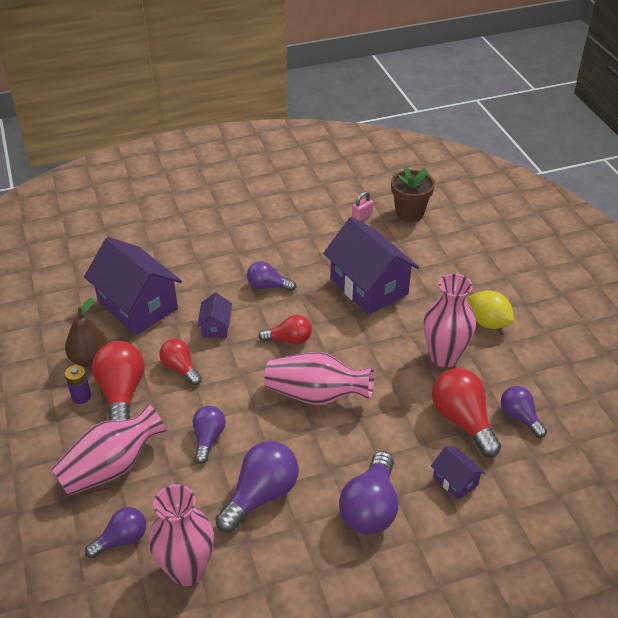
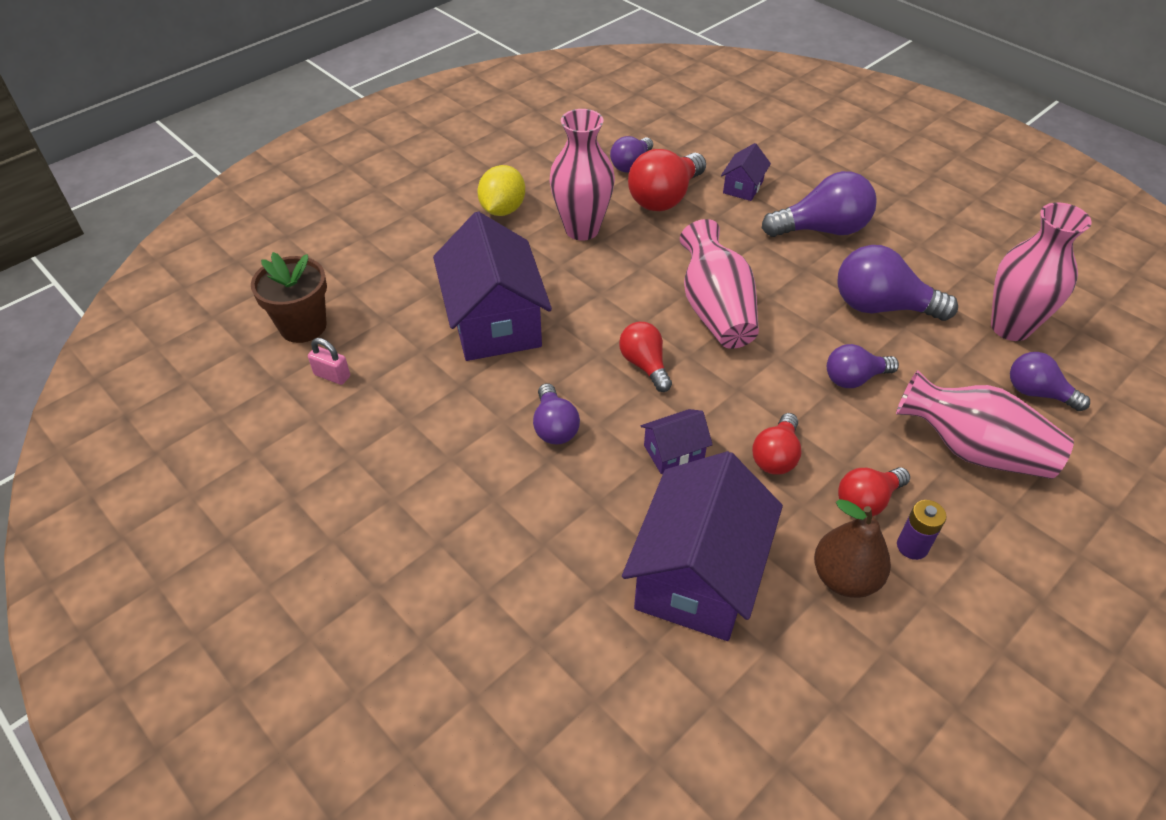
camera: 115 degrees left, 5 degrees up
red light bulb [92,341,145,421] -> red light bulb [838,467,910,517], size x0.61
purple house [323,217,419,315] -> purple house turned 45 degrees counterclockwise [433,211,552,361]

